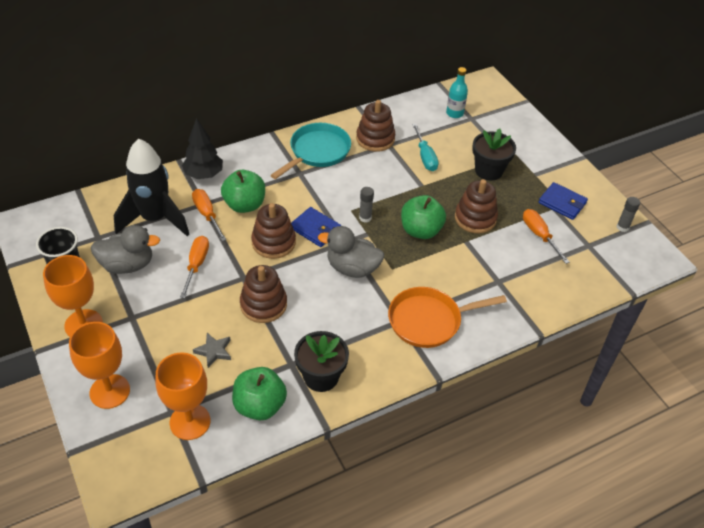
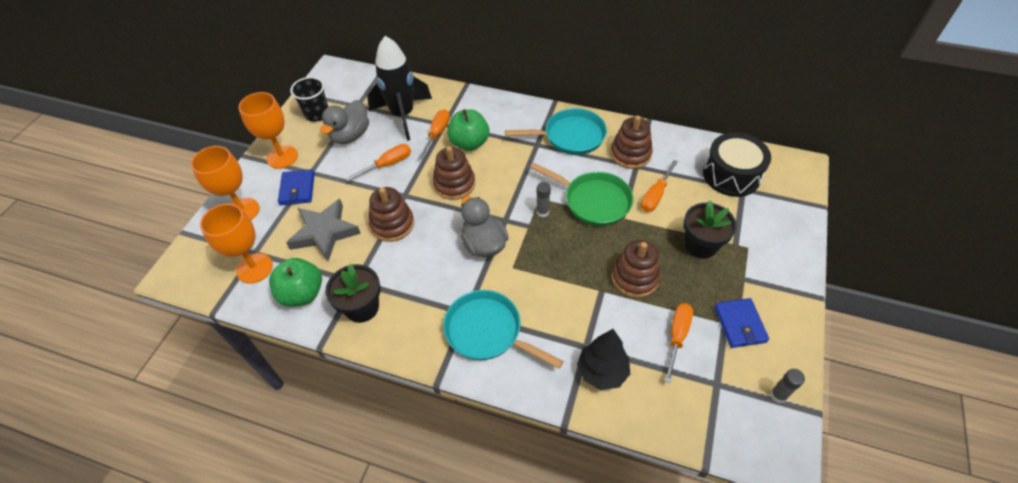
camera: 50 degrees right, 5 degrees up
grey duck [91,225,160,274] -> grey duck turned 75 degrees clockwise [320,100,369,144]
black tree [182,118,223,179] -> black tree moved to [577,329,630,390]
grey star [193,333,231,368] -> grey star [286,199,361,261], size x1.98
blue wallet [291,207,341,247] -> blue wallet moved to [278,169,315,205]
orange pan [388,287,507,348] -> turquoise pan [443,290,564,369]
green apple [401,195,446,239] -> none
turquoise screwdriver [412,124,439,171] -> orange screwdriver [641,160,678,212]
turquoise bottle [446,67,468,118] -> black drum [703,132,771,197]
none -> green pan [530,162,633,226]

